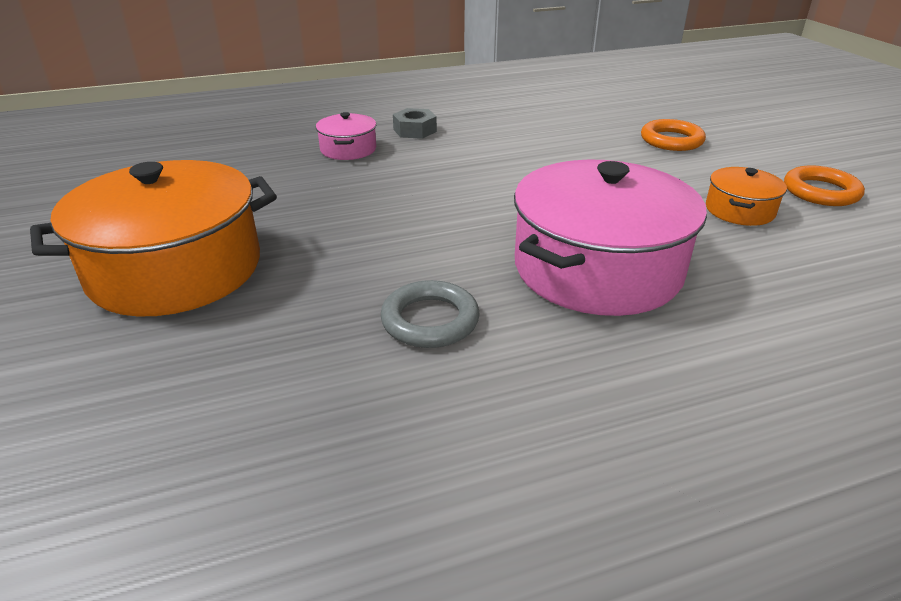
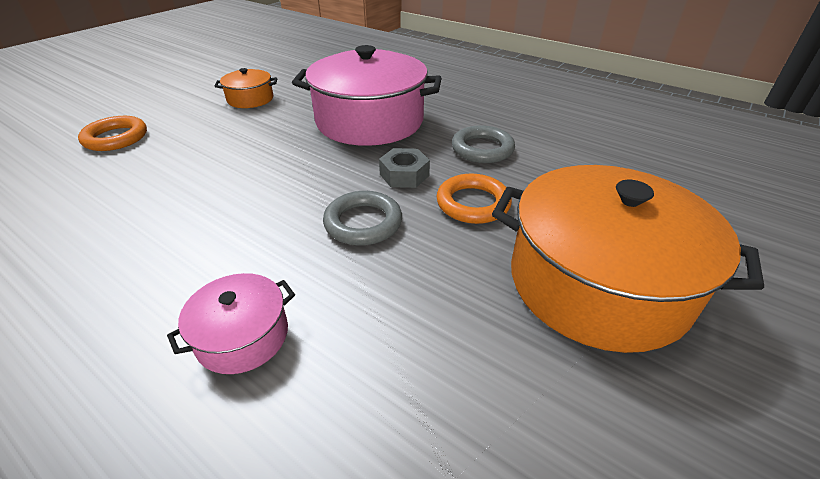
camera: 125 degrees left, 5 degrees up
grey nut [393,108,437,139] -> grey nut moved to [379,148,430,188]
orange ring [784,165,865,206] -> orange ring moved to [436,174,512,224]
none -> grey ring [323,191,402,246]

